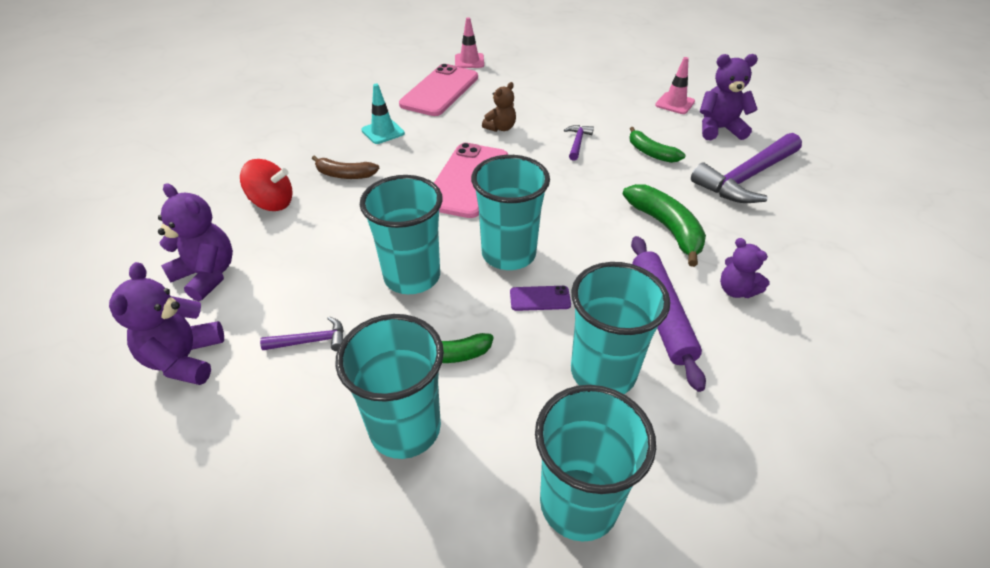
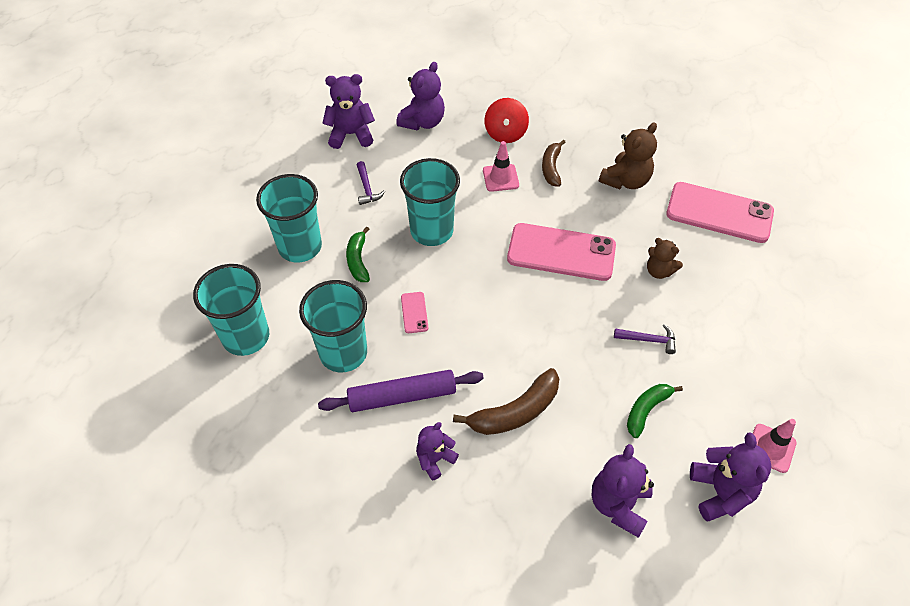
camera: 85 degrees right, 10 degrees up
turquoise traffic cone [361,84,405,144] -> brown teddy bear [599,122,657,189]
pink traffic cone [455,17,484,68] -> pink traffic cone moved to [483,141,519,192]
turquoise cup [471,155,550,270] -> none
purple phone [510,286,571,311] -> pink phone [401,292,428,333]
green banana [623,184,706,267] -> brown banana [453,368,559,435]
purple hammer [691,133,802,203] -> purple teddy bear [592,444,654,538]

